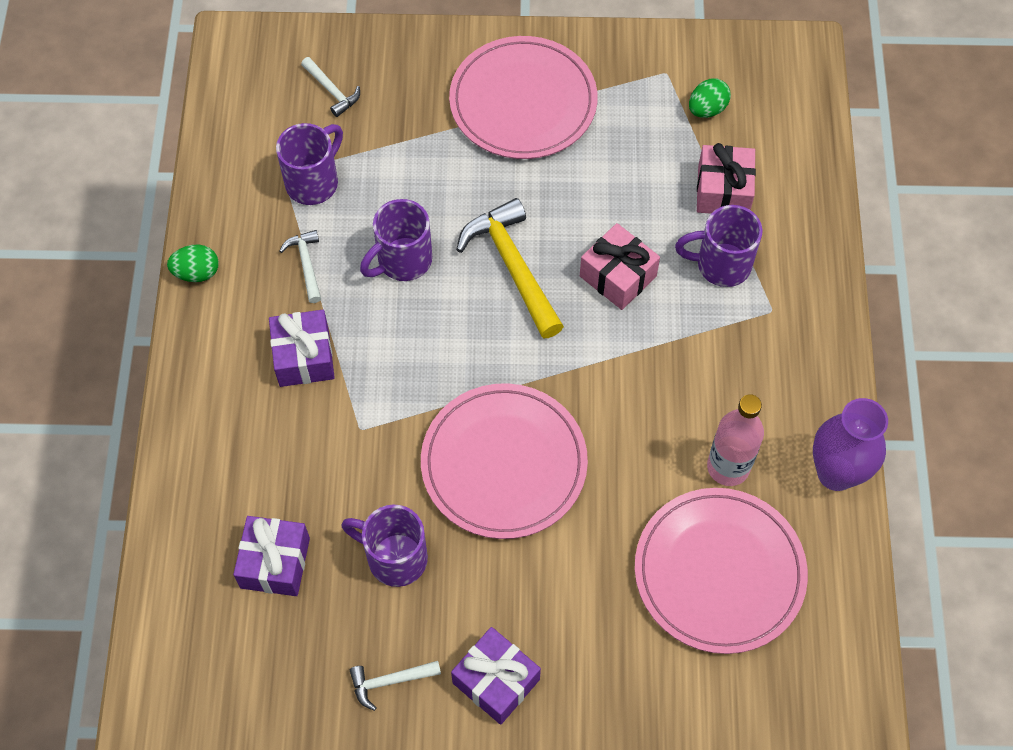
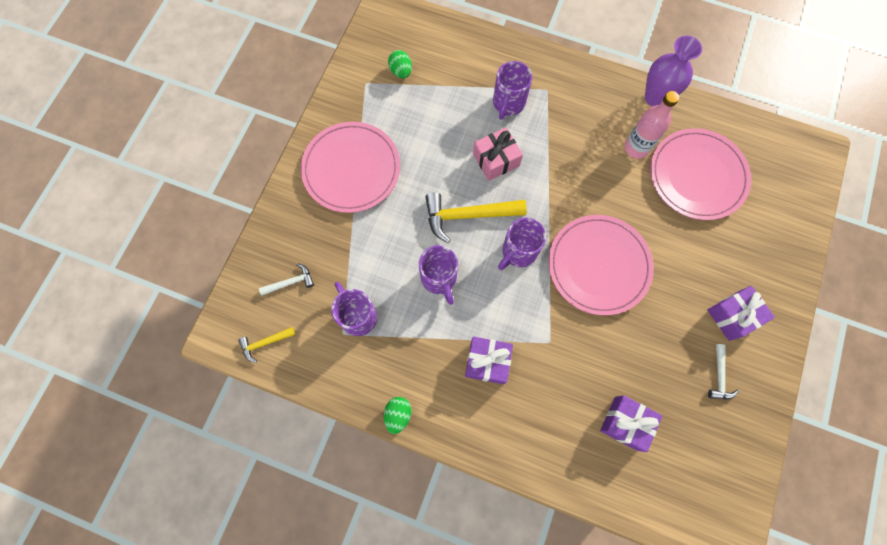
camera: 70 degrees left, 10 degrees up
white hammer [280,230,321,303] -> none
purple mug [342,505,428,587] -> purple mug moved to [498,218,546,270]
pink gift [697,143,756,214] -> none
none -> yellow hammer [238,327,295,363]

